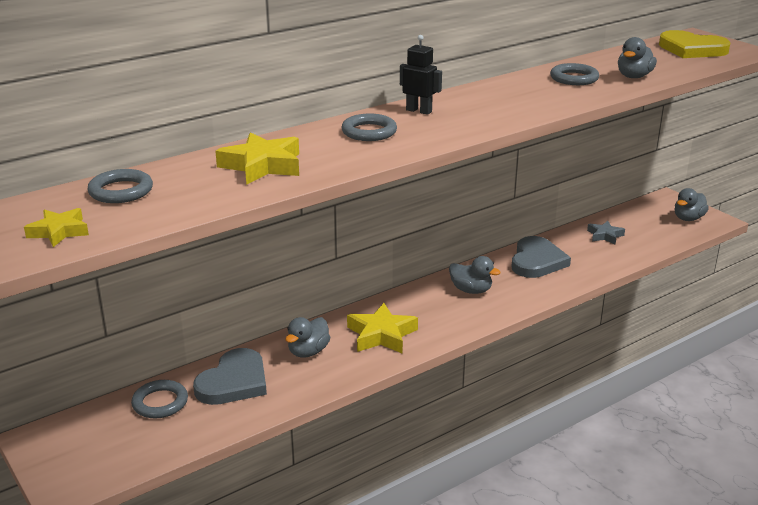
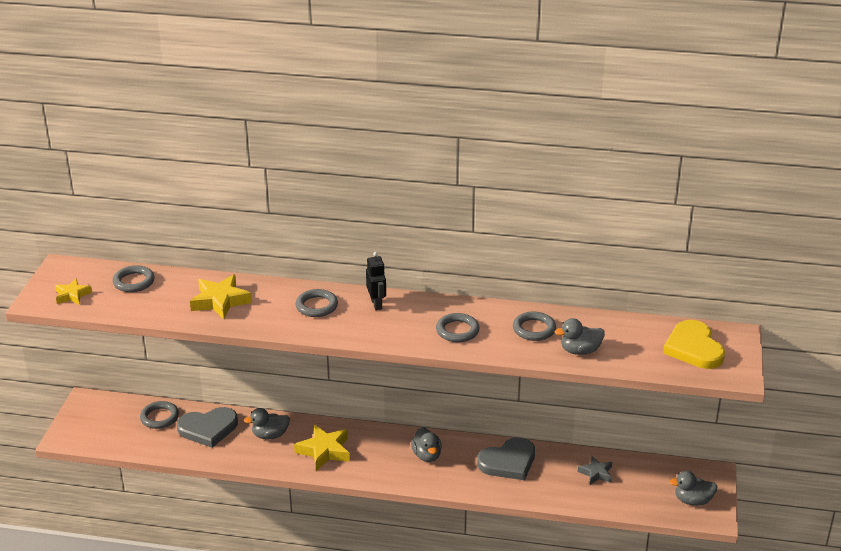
camera: 45 degrees right, 5 degrees up
none -> grey ring [436,313,480,342]

